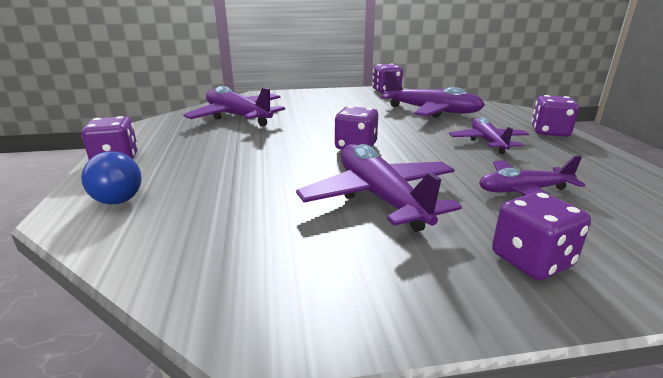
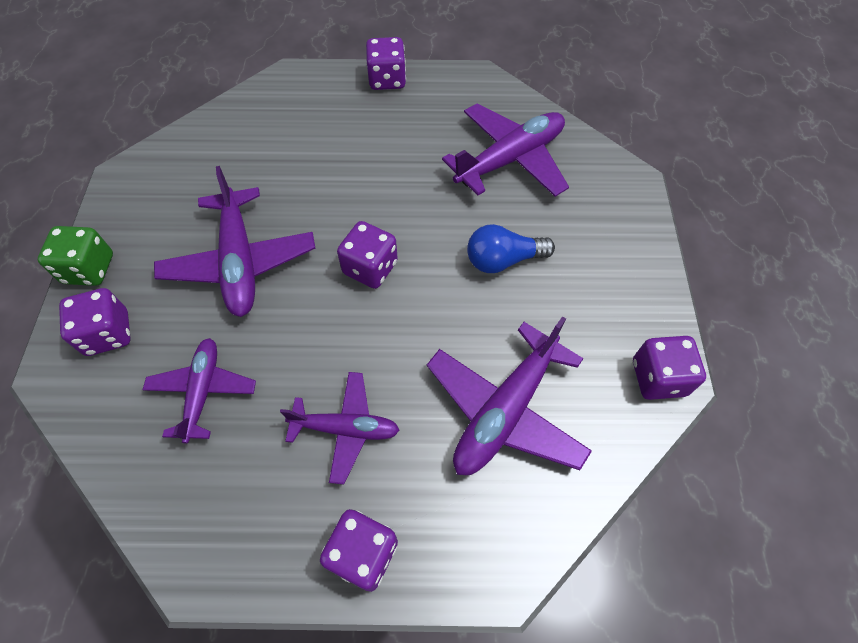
camera: 100 degrees right, 35 degrees up
blue light bulb [81,151,142,204] -> blue light bulb moved to [467,224,555,273]
purple plane [296,144,462,232] -> purple plane turned 90 degrees clockwise [154,166,316,317]
none -> green dice [38,226,113,286]

